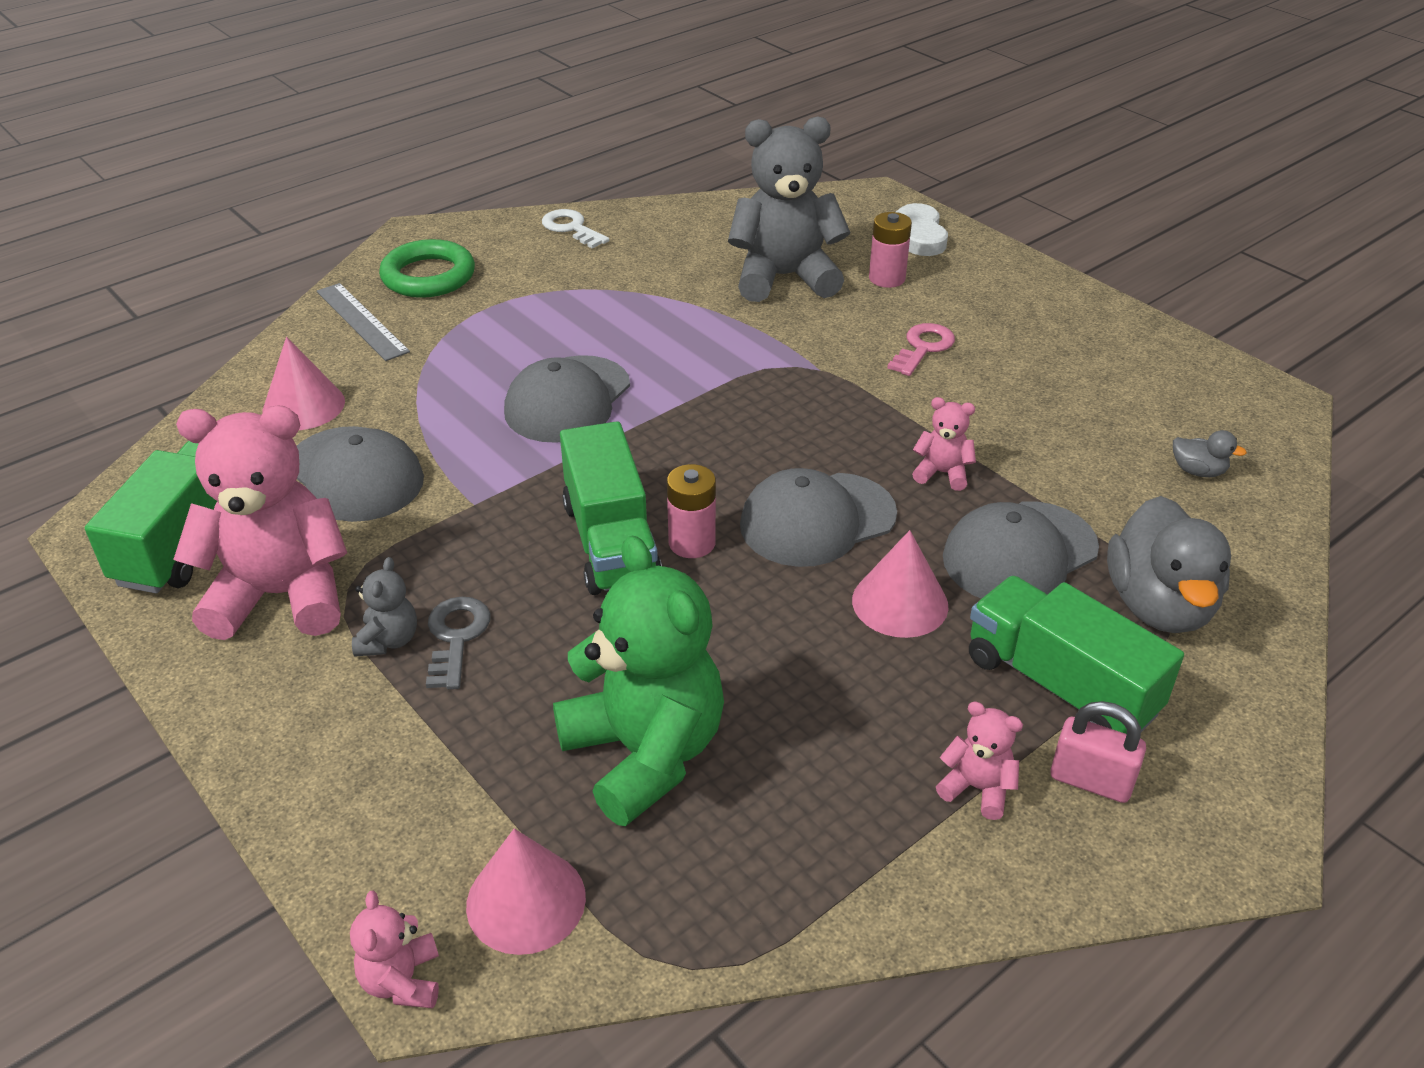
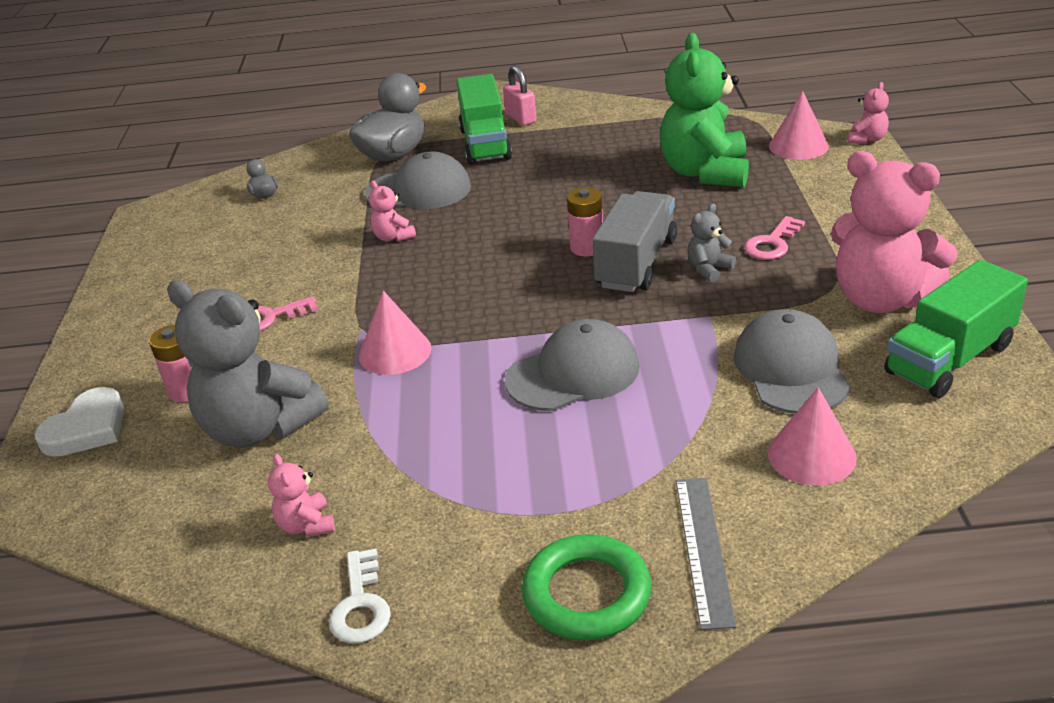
camera: 140 degrees left, 5 degrees down
grey teddy bear [352,557,417,657] -> grey teddy bear moved to [687,203,736,282]
grey key [426,597,491,689] -> pink key [744,216,805,260]
green truck [560,421,662,595] -> grey truck [592,191,677,292]
grey cap [740,468,897,567] -> none
pink cone [852,530,949,638] -> pink cone moved to [359,291,432,375]
pink teddy bear [936,701,1023,820] -> pink teddy bear moved to [268,454,335,537]

